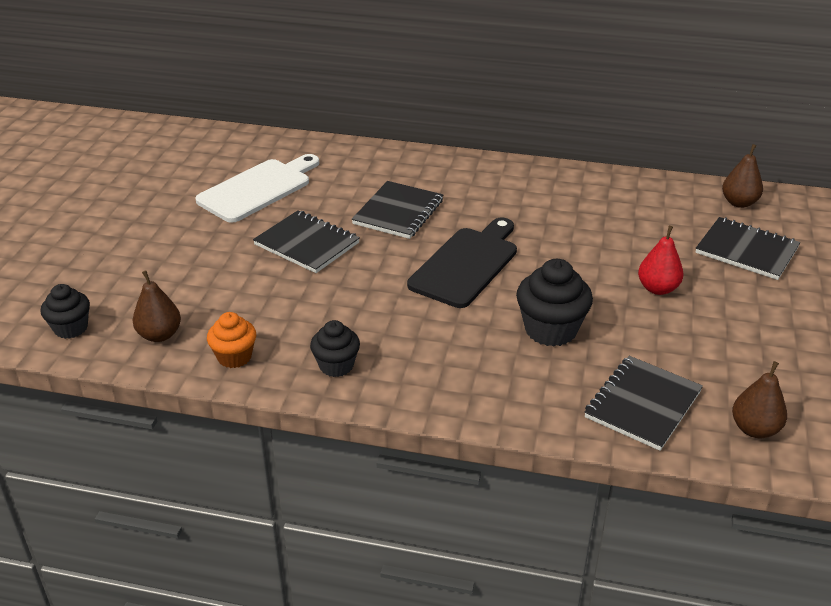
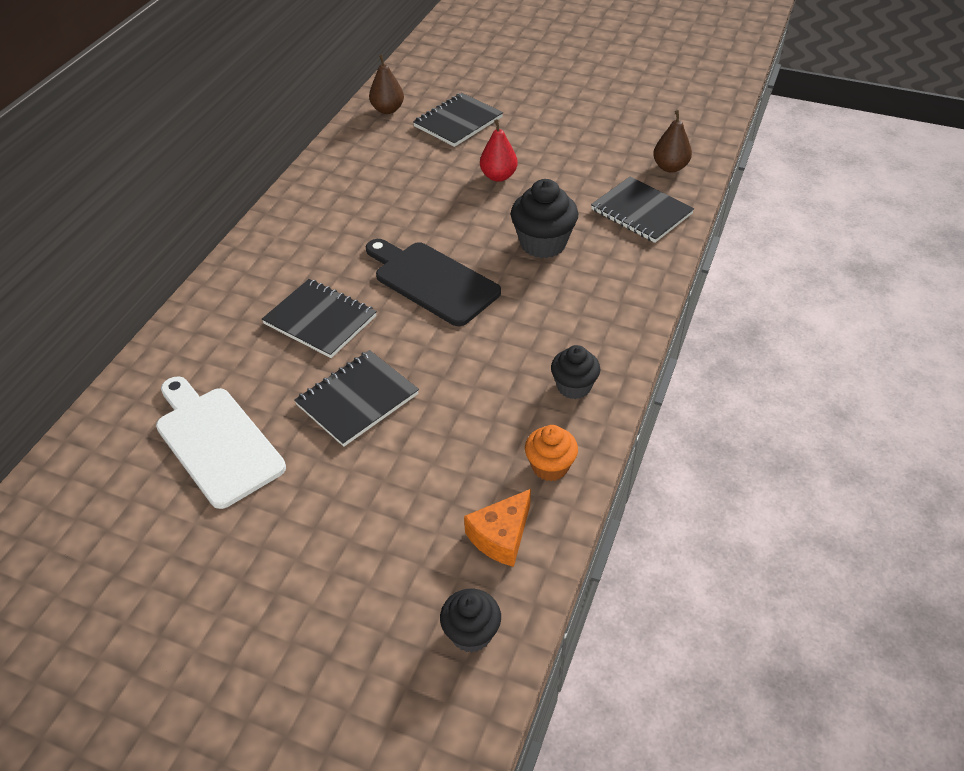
camera: 80 degrees left, 10 degrees up
brown pear [133,270,181,342] -> orange cheese [464,489,531,567]

